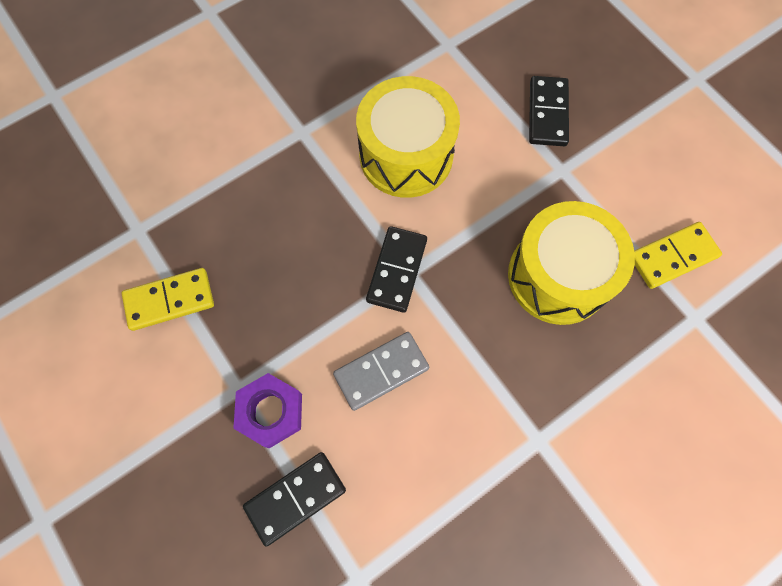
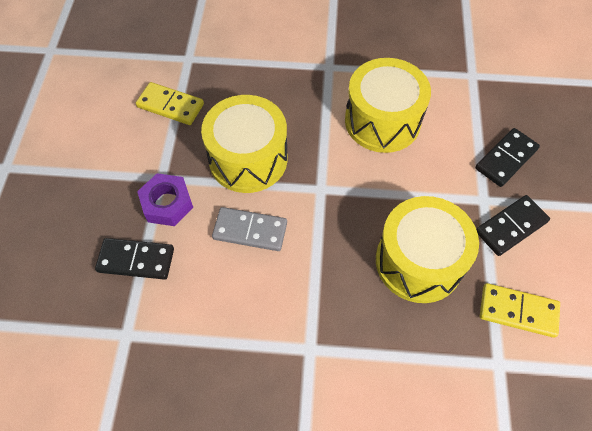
camera: 40 degrees right, 10 degrees down
black domino [366,226,427,313] -> black domino moved to [476,195,550,256]
none -> yellow drum [201,95,287,193]

